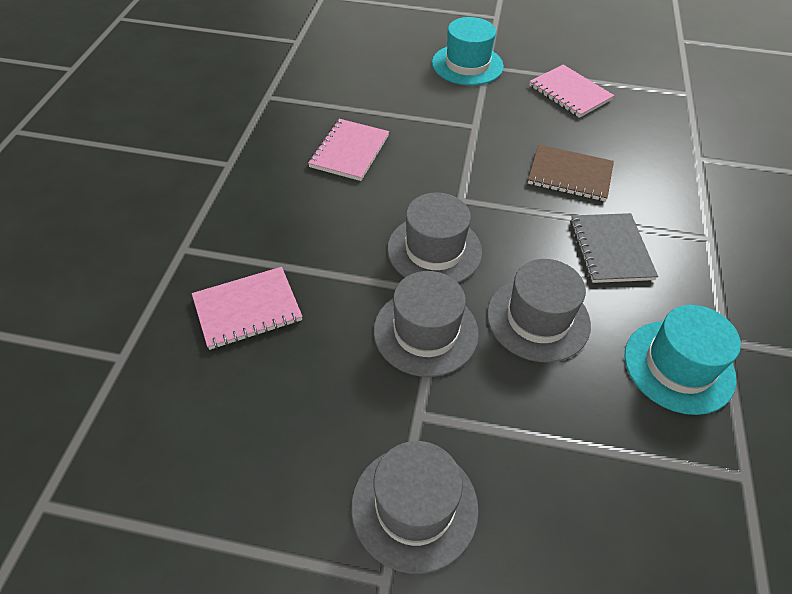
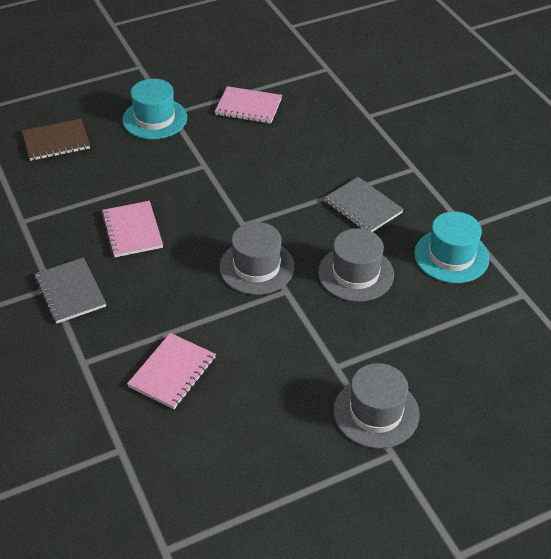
camera: 35 degrees left, 5 degrees down
grey hat [374,271,479,377] -> none
brown notebook [528,144,614,201] -> brown notebook moved to [22,119,90,161]
none -> grey notebook [34,257,106,324]

